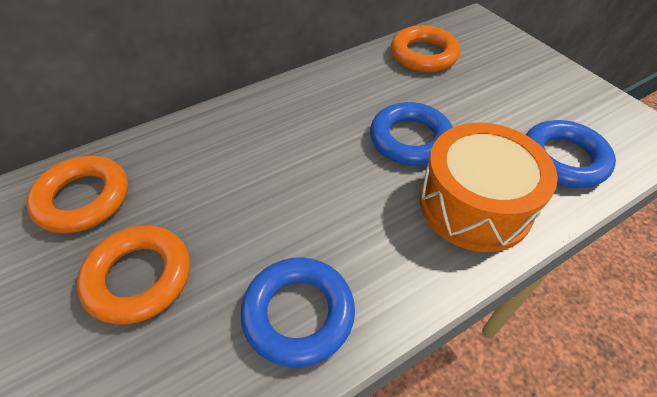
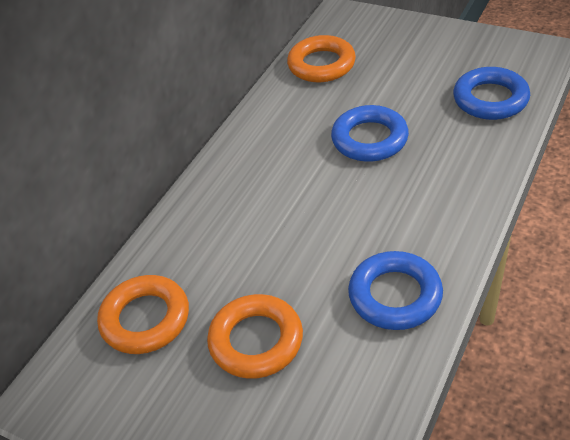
camera: 25 degrees left, 5 degrees down
orange drum [419,123,558,252] -> none

